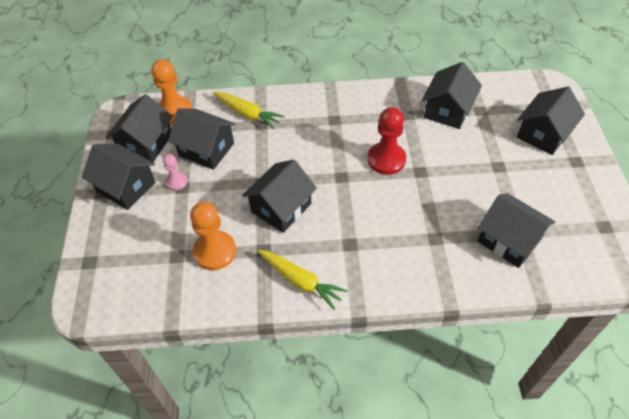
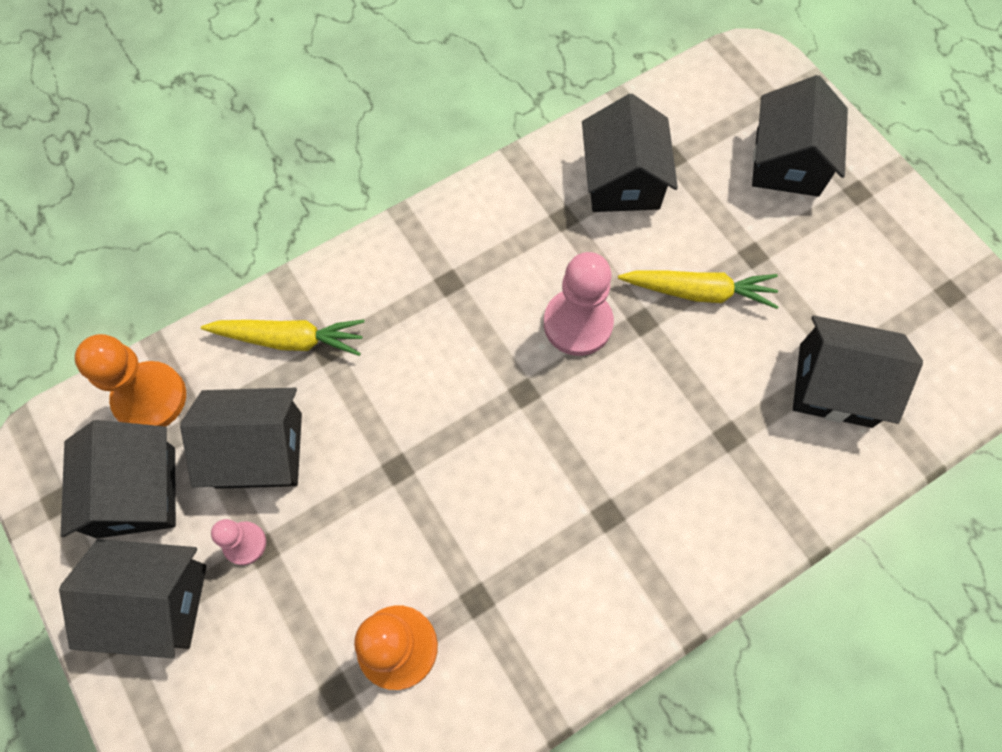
camera: 30 degrees left, 15 degrees up
black house [242,160,317,233] -> none
yellow carrot [257,250,348,310] -> yellow carrot moved to [618,270,779,309]
red pawn [368,107,406,175] -> pink pawn [544,252,614,356]

